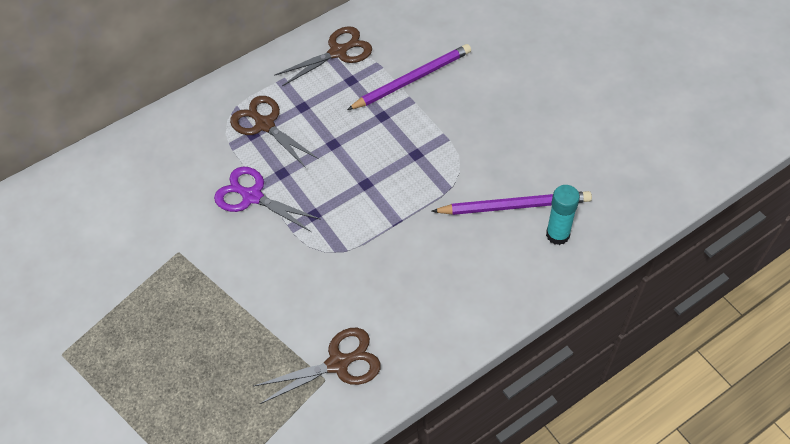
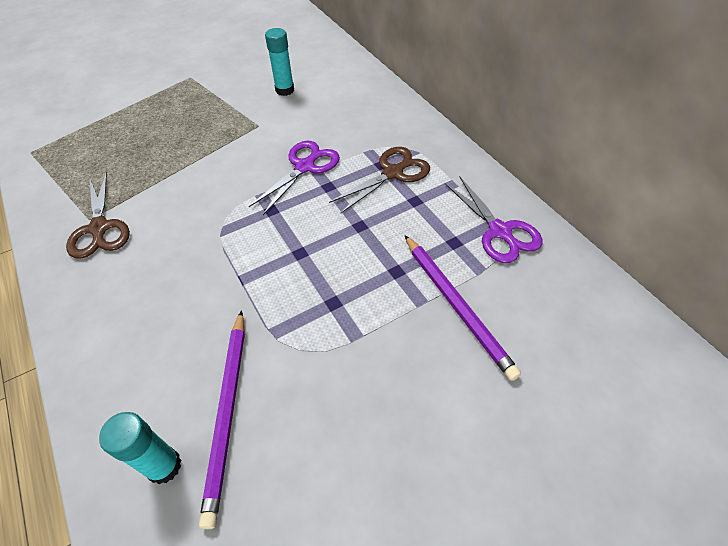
camera: 90 degrees right, 5 degrees down
brown scissors [274,26,372,86] -> purple scissors [445,176,543,263]
none -> turquoise glue stick [265,28,294,96]

